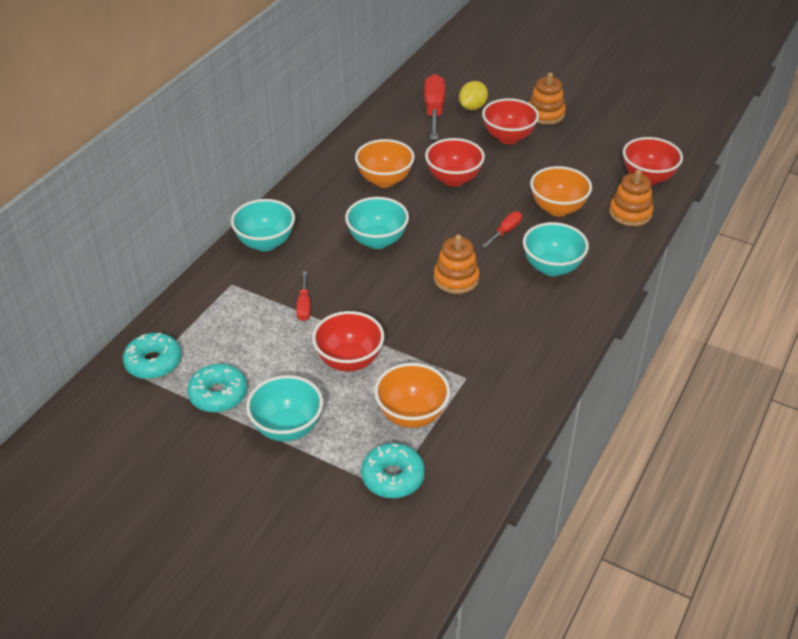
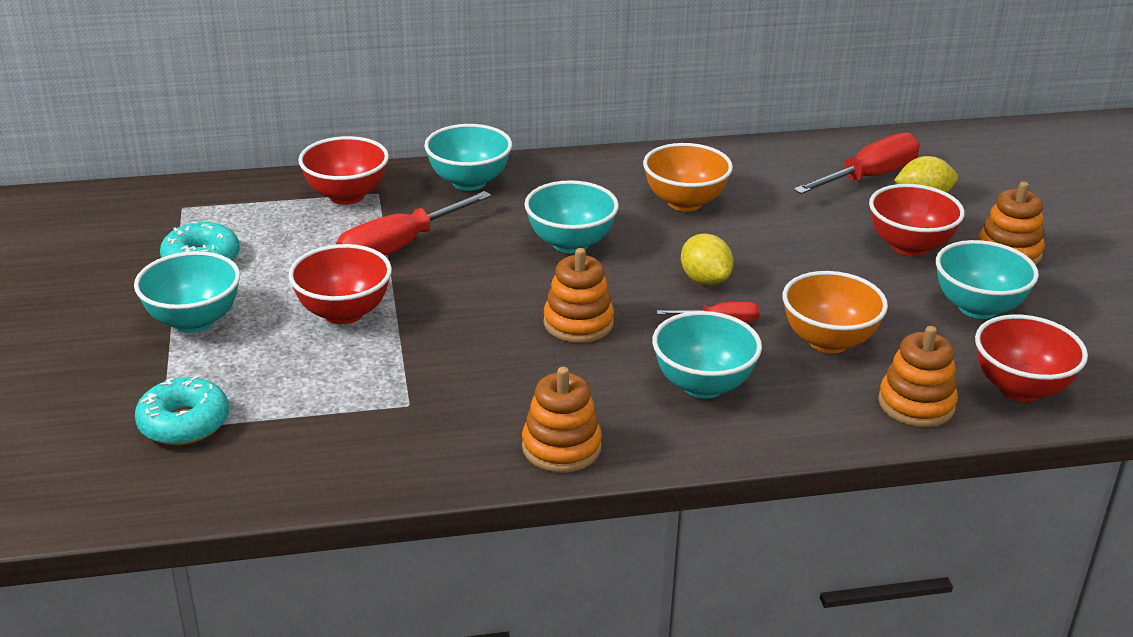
camera: 50 degrees right, 10 degrees down
turquoise donut [123,332,182,379] -> none
red screwdriver [296,272,310,321] -> red screwdriver [336,191,492,256], size x1.92
orange bowl [374,363,450,428] -> none
red bowl [425,138,485,186] -> red bowl moved to [298,136,389,205]
none -> orange stacking toy [522,367,602,473]
none -> yellow lemon [681,233,734,285]
none -> turquoise bowl [936,240,1039,319]

